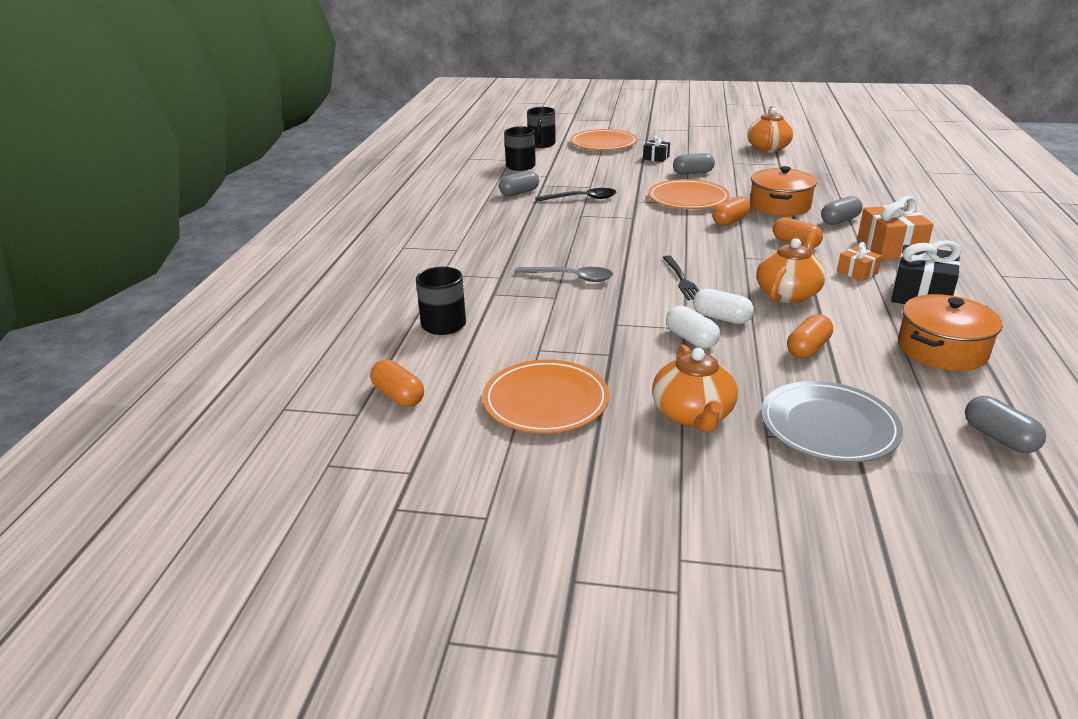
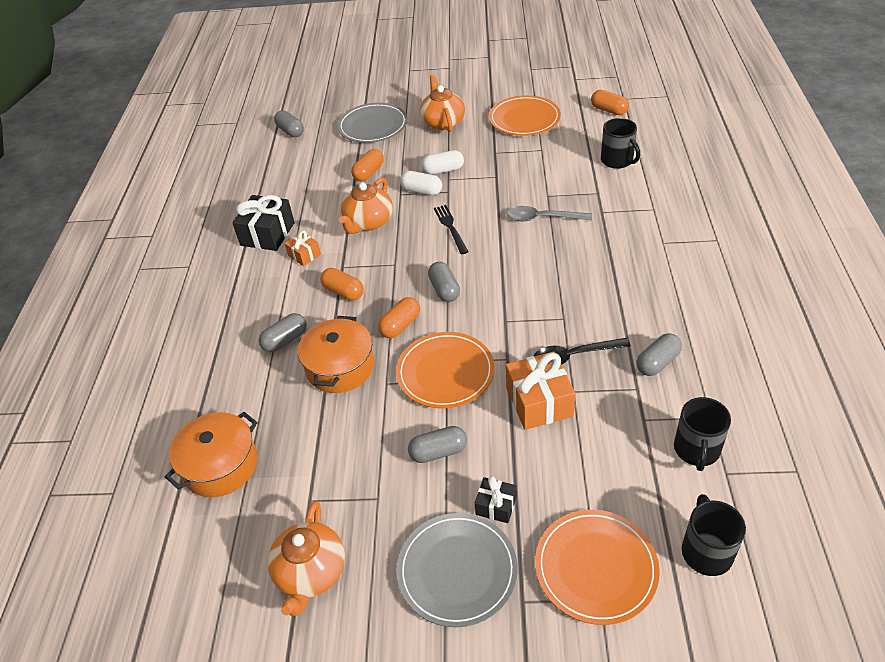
camera: 175 degrees right, 15 degrees up
white capsule [666,305,720,349] -> white capsule turned 60 degrees counterclockwise [421,150,464,175]
orange gift [857,196,934,260] -> orange gift moved to [506,352,575,430]
orange pot [898,294,1003,371] -> orange pot moved to [165,412,258,497]
none -> grey plate [397,513,518,627]
none -> grey capsule [428,262,460,302]

